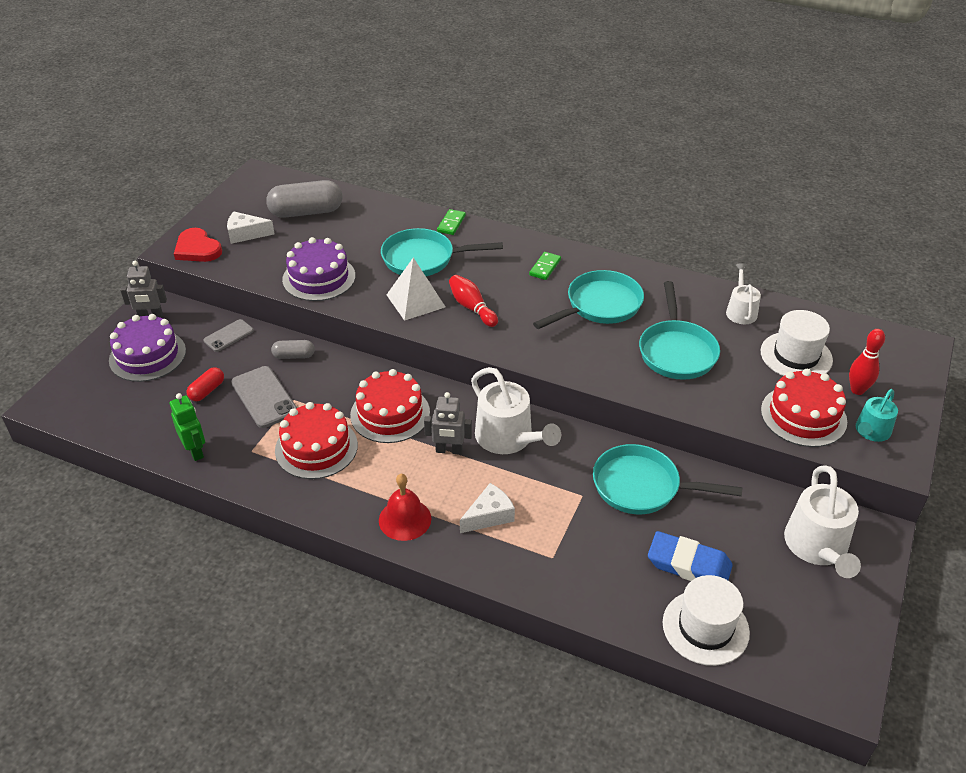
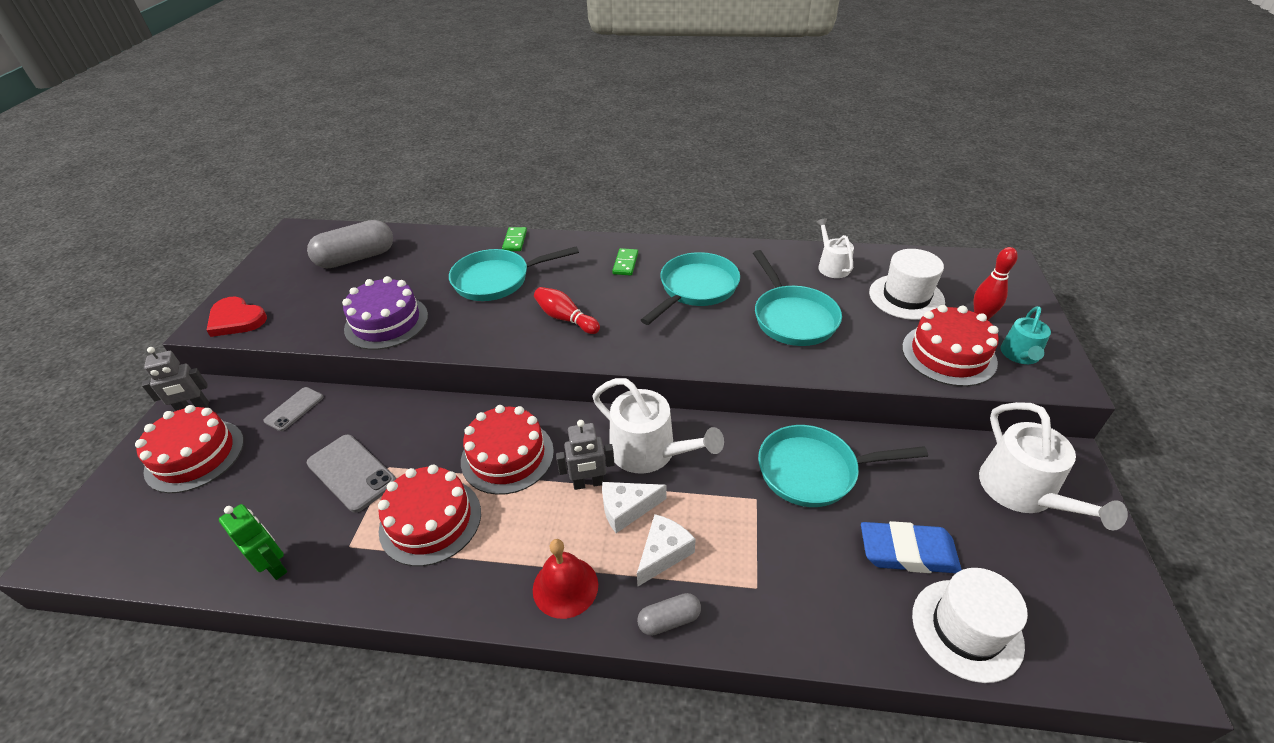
camera: 15 degrees left, 0 degrees up
purple cake [109,314,186,382] -> red cake [135,405,244,493]
red capsule [187,367,224,401] -> none
white cheese [227,212,275,244] -> white cheese moved to [602,482,666,533]
grey capsule [271,340,315,359] -> grey capsule moved to [637,593,701,636]
white pyramid [387,258,445,321] -> none

